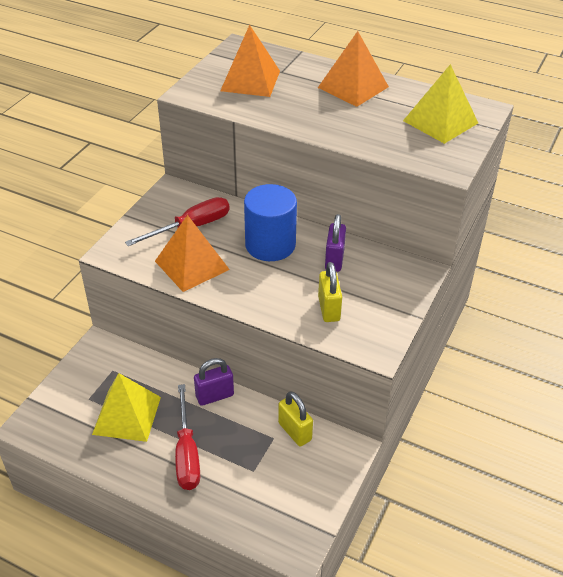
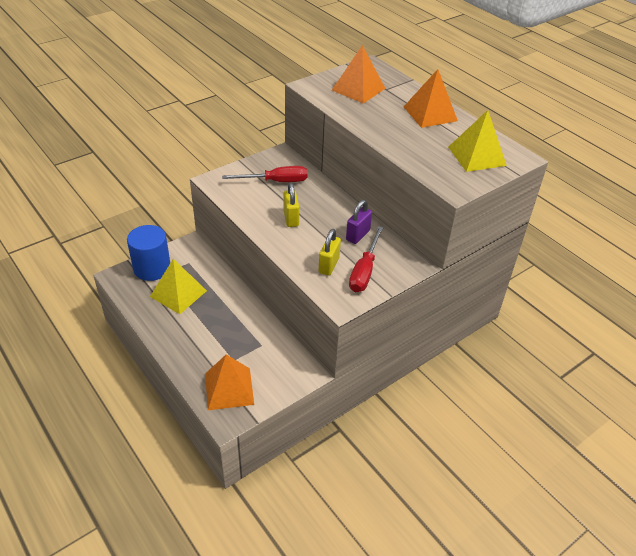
camera: 25 degrees right, 0 degrees up
orange pyramid [155,215,230,292] -> orange pyramid moved to [205,354,254,410]
red screwdriver [175,384,200,490] -> red screwdriver moved to [349,226,383,292]
purple padlock [194,358,234,406] -> none
blue cylinder [244,184,297,261] -> blue cylinder moved to [127,225,170,281]
yellow padlock [278,391,313,446] -> yellow padlock moved to [283,183,299,227]

